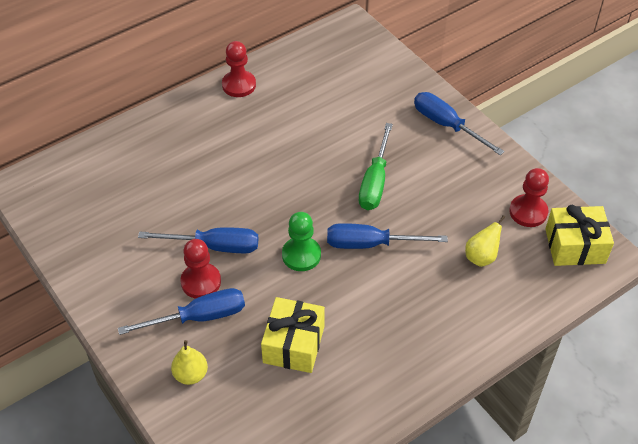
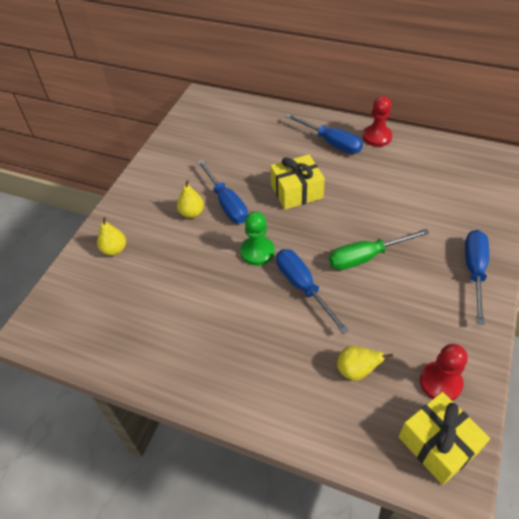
camera: 60 degrees right, 0 degrees up
blue screwdriver [118,288,245,335] -> blue screwdriver moved to [285,113,363,154]
red pawn [181,239,221,299] -> yellow pear [177,180,204,218]
yellow gift [261,297,325,373] -> yellow gift moved to [270,155,325,210]

